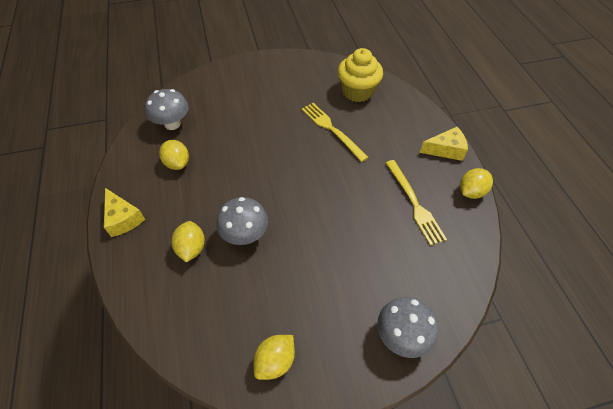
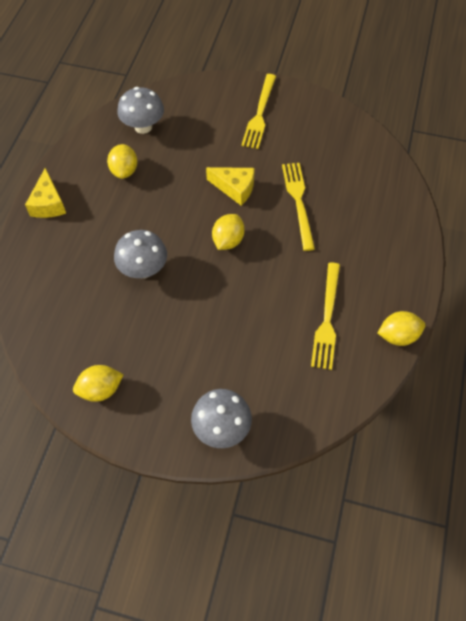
camera: 30 degrees right, 5 degrees up
yellow lemon [171,221,205,263] -> yellow lemon moved to [212,214,245,250]
yellow cupcake [338,48,383,102] -> none
yellow cheese [419,127,468,161] -> yellow cheese moved to [206,167,255,205]
none -> yellow fork [241,74,276,149]

